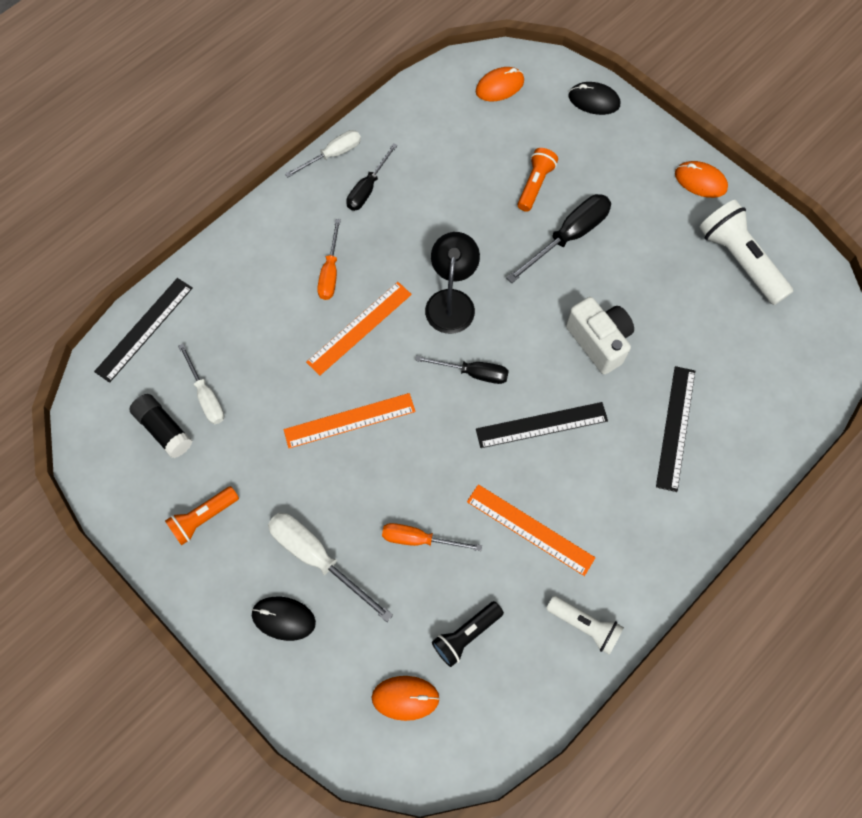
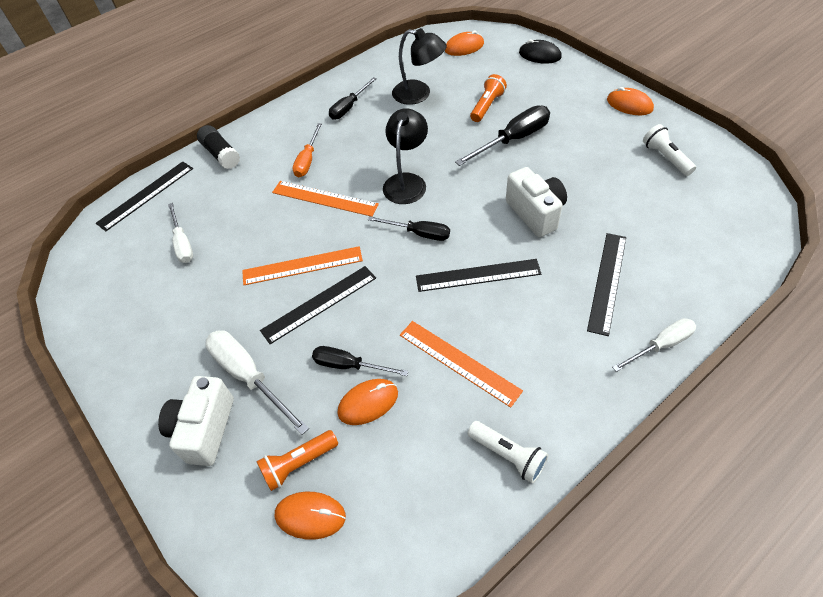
camera: 10 degrees right, 15 degrees down
black glue stick [129,394,193,458] -> black glue stick moved to [197,125,240,169]
orange flashlight [165,486,239,545] -> orange flashlight moved to [257,430,338,491]
black mouse [251,597,316,641] -> white camera [158,376,234,466]
white screwdriver [285,130,361,178] -> white screwdriver moved to [612,318,696,372]
orange ruler [306,282,412,375] -> orange ruler turned 60 degrees clockwise [272,181,379,217]
orange screwdriver [382,523,482,551] -> black screwdriver [312,346,409,376]
black flashlight [432,601,504,667] -> none
white flashlight [699,200,793,305] -> white flashlight [643,124,696,176], size x0.61
none -> black ruler [260,266,376,344]
none -> orange mouse [337,379,398,425]
none -> black lamp [392,28,447,105]

